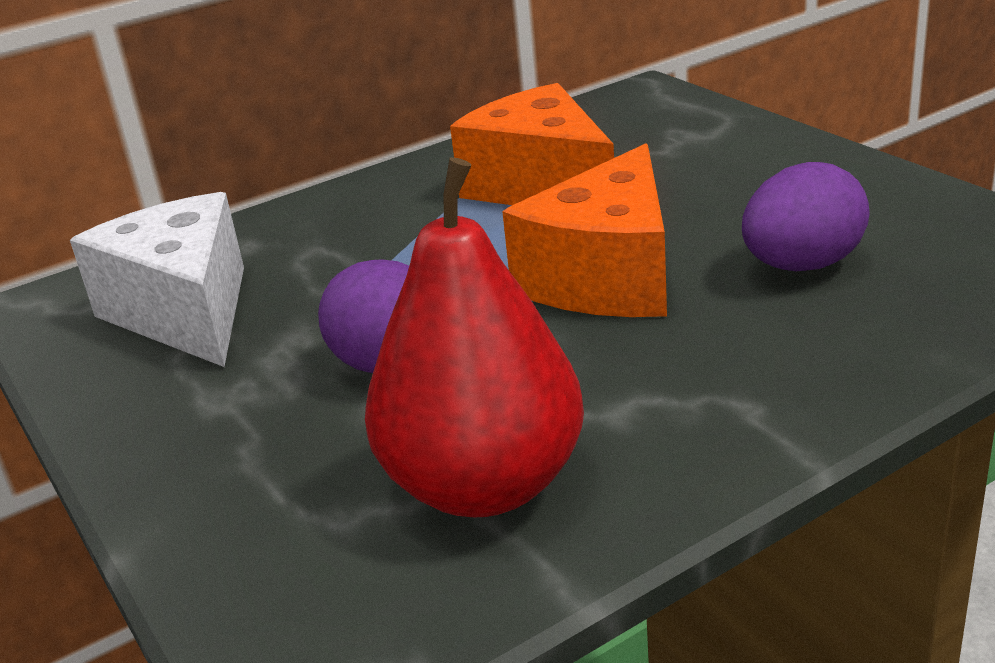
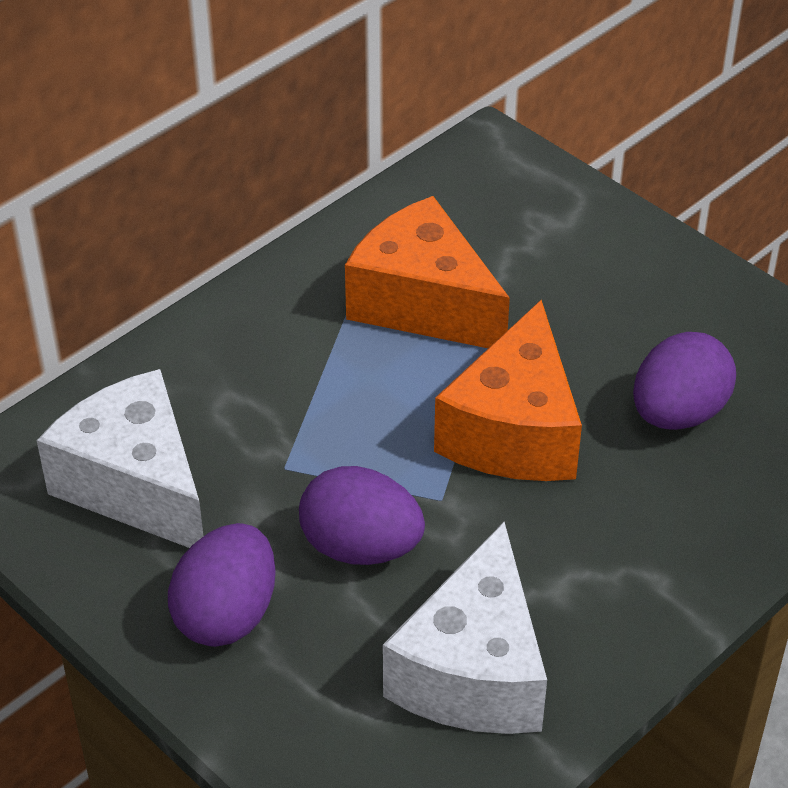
camera: 15 degrees left, 15 degrees up
red pear [365,157,584,517] -> white cheese [383,522,547,734]
none -> purple egg [168,523,276,647]

